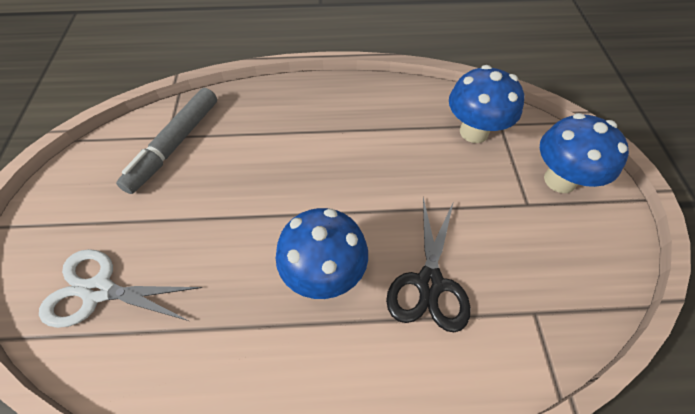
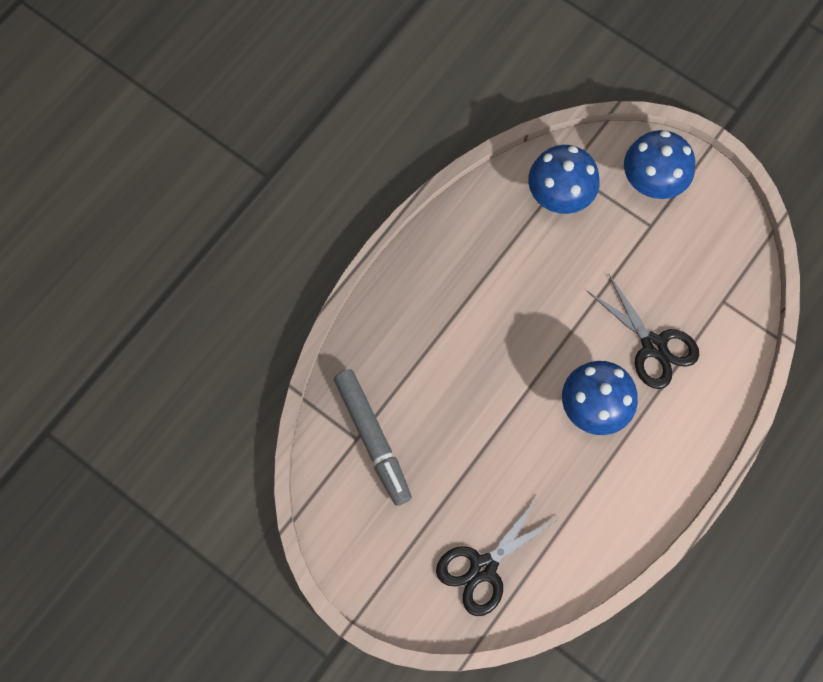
camera: 50 degrees left, 15 degrees up
white scissors [39,249,202,328] -> black scissors [436,496,560,616]

